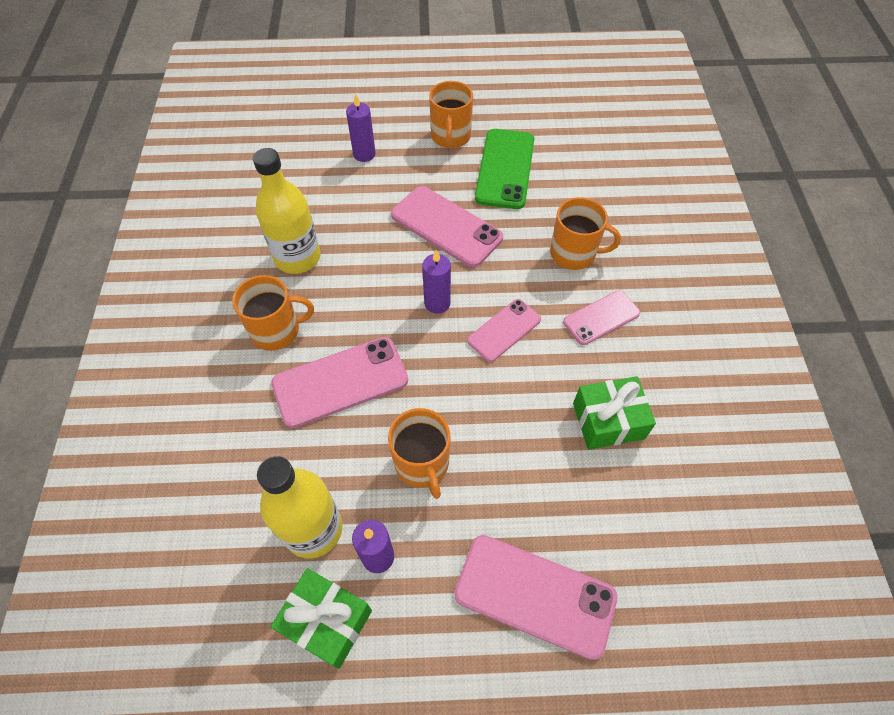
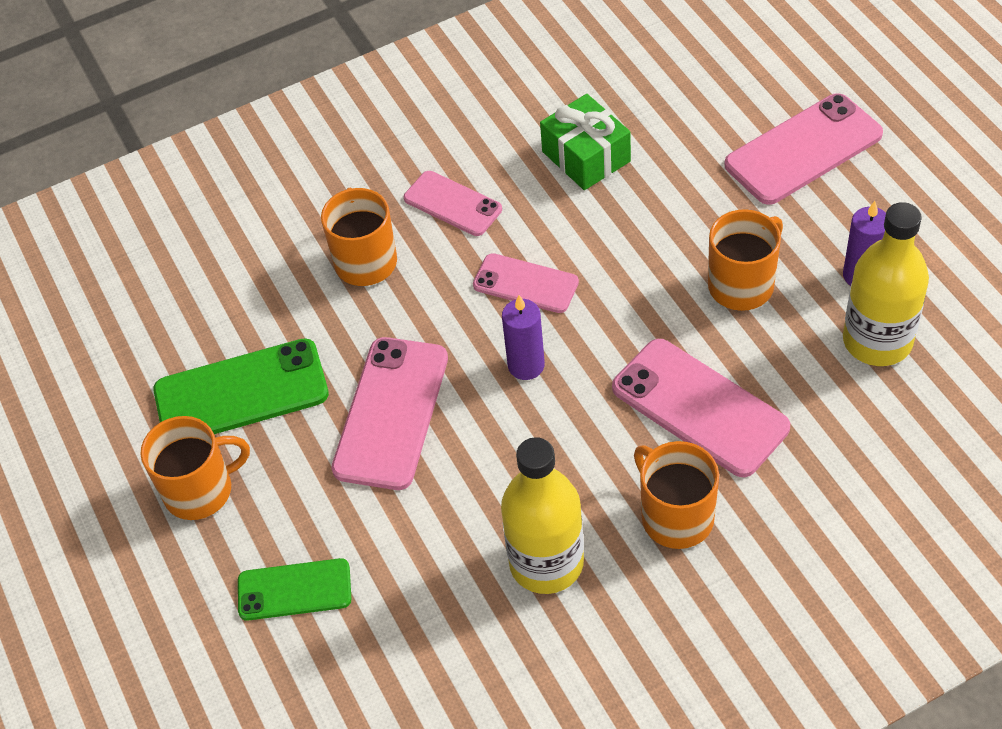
camera: 110 degrees left, 5 degrees down
green gift [271,568,372,669] -> none
purple candle [346,93,376,162] -> green phone [238,558,351,621]
pink phone [454,535,618,660] -> pink phone turned 60 degrees clockwise [724,93,883,205]

